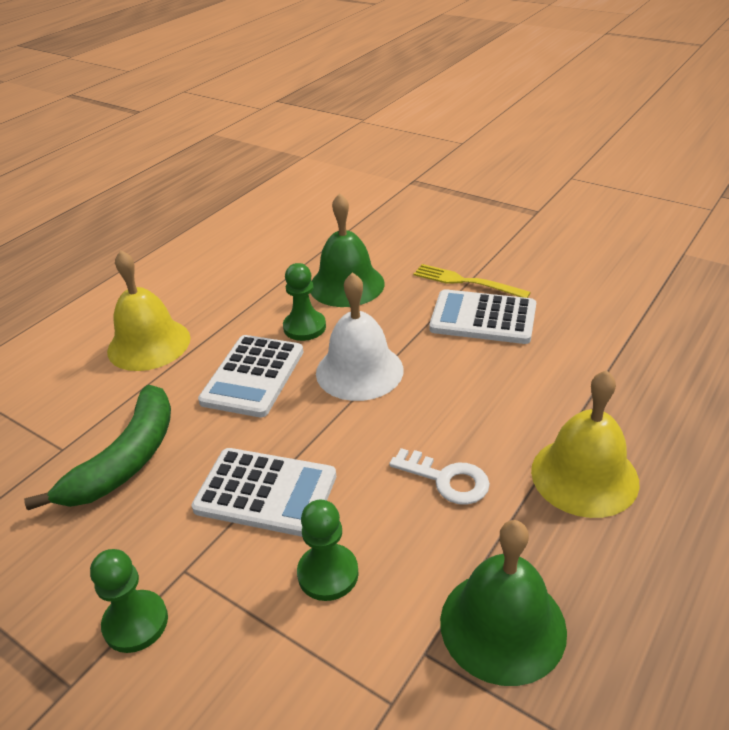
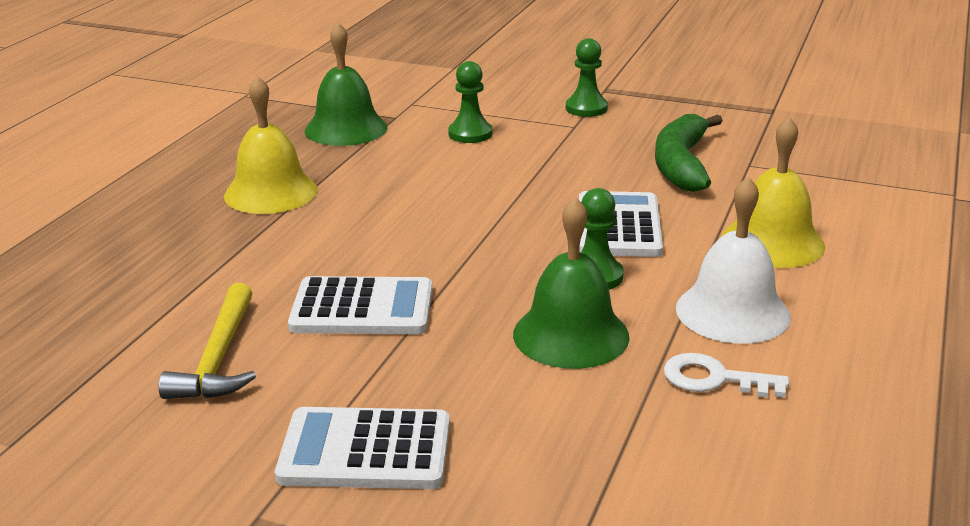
camera: 165 degrees right, 10 degrees down
white calculator [192,448,336,537] -> white calculator moved to [275,407,450,489]
white bell [316,272,403,401] -> white bell moved to [676,176,791,344]
white key [389,448,490,505] -> white key moved to [664,353,789,397]
yellow fork [413,264,531,298] -> none
none -> yellow hammer [159,283,256,399]

